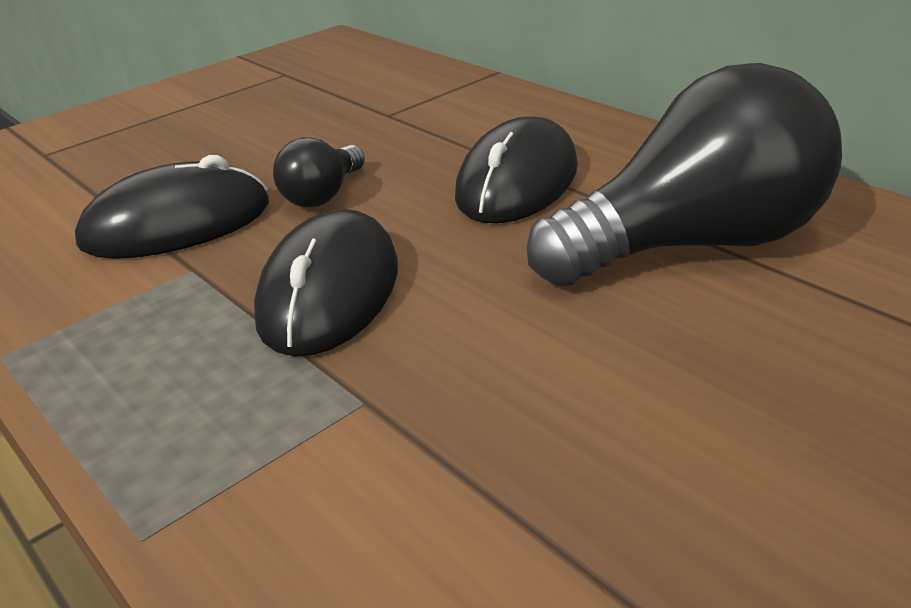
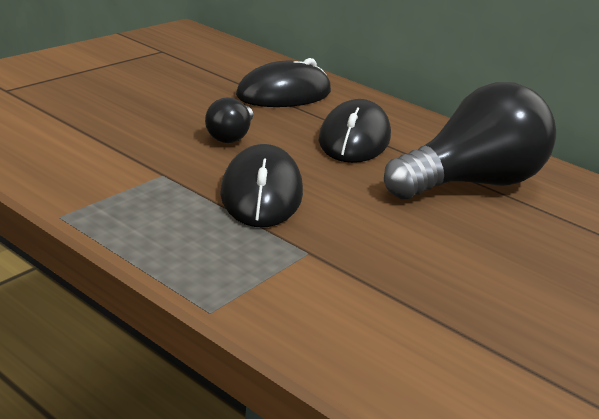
camera: 15 degrees left, 5 degrees down
black mouse [75,155,269,259] -> black mouse moved to [236,58,331,107]

